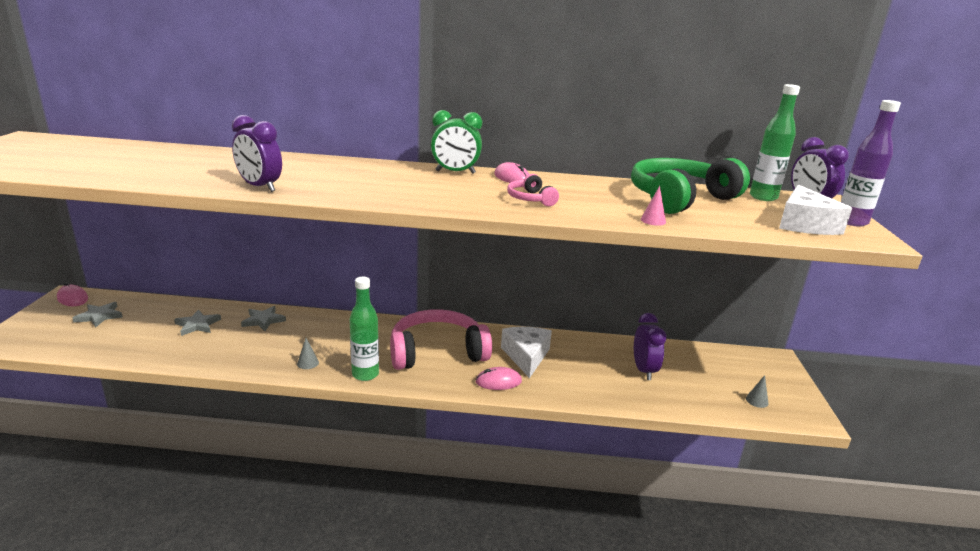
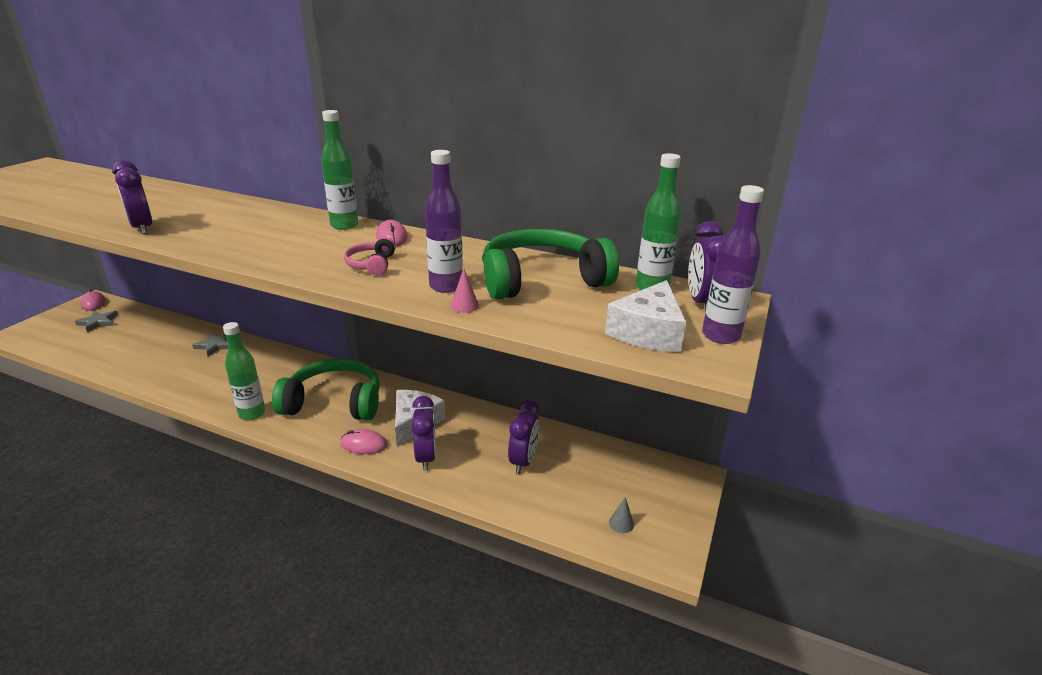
camera: 20 degrees right, 5 degrees up
grey star [174,310,221,336] -> none
grey cone [297,338,319,369] -> none
pink headphones [390,309,492,370] -> green headphones [272,358,380,420]
green clock [431,110,482,174] -> green bottle [321,110,358,230]
none -> purple clock [411,396,436,471]
none -> purple bottle [425,150,463,293]

